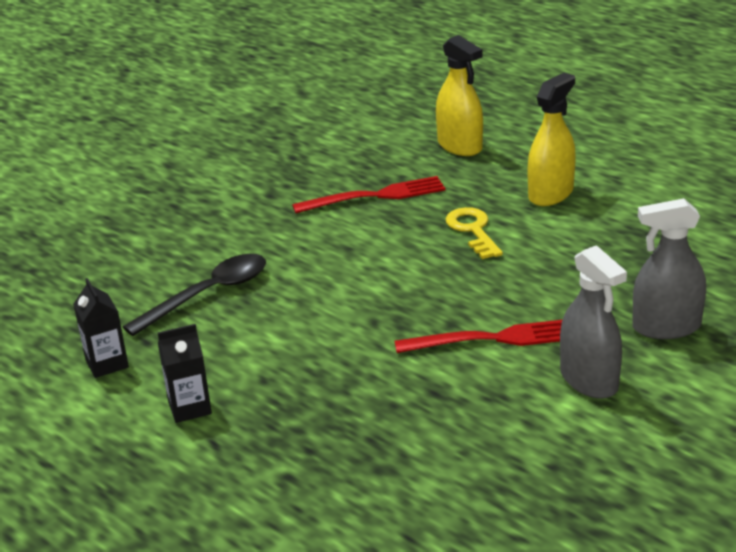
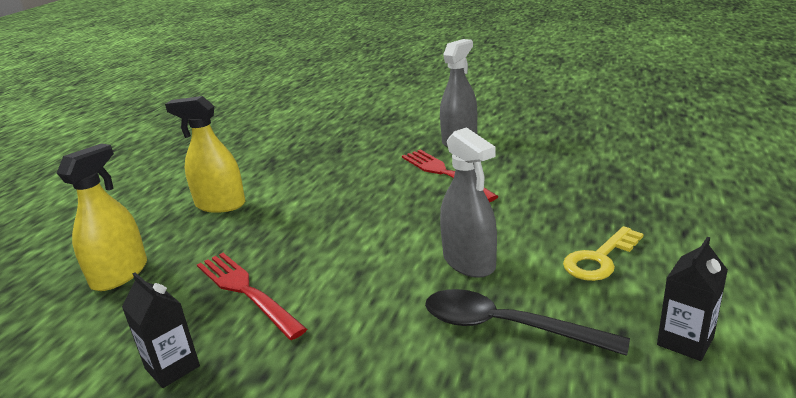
camera: 115 degrees left, 5 degrees down
black carton [158,324,212,423] -> black carton moved to [122,272,200,388]
yellow key [446,207,503,259] -> yellow key moved to [563,226,643,281]
grey spray bottle [632,198,706,339] -> grey spray bottle moved to [440,127,497,278]

